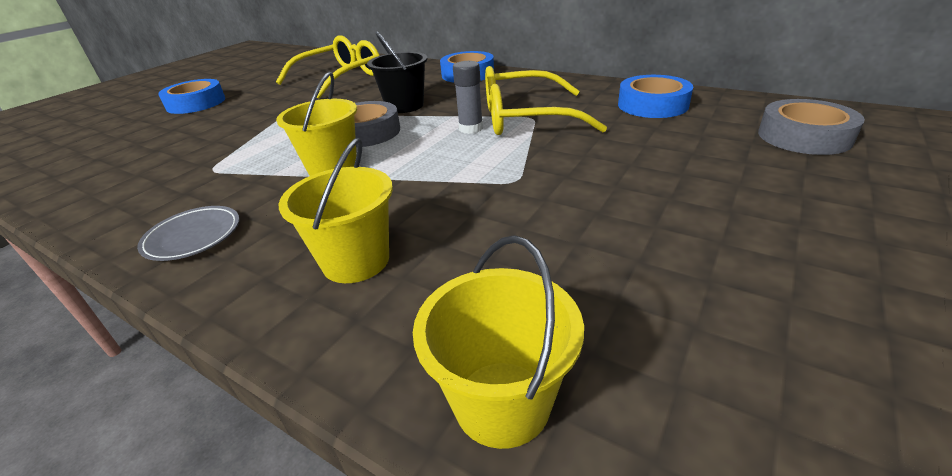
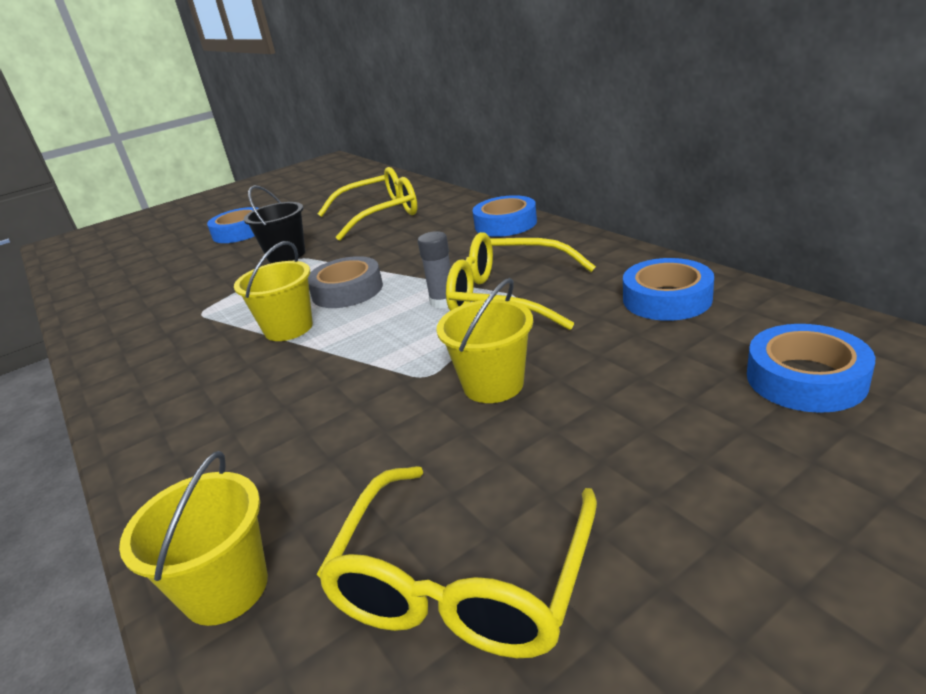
camera: 25 degrees right, 5 degrees down
grey plate [137,206,240,261] -> none
yellow bucket [279,138,393,283] -> yellow bucket moved to [436,278,533,403]
black bucket [367,31,427,113] -> black bucket moved to [244,185,305,263]
grey tape [758,99,865,155] -> blue tape [747,324,875,413]
none -> yellow glasses [317,466,597,658]

